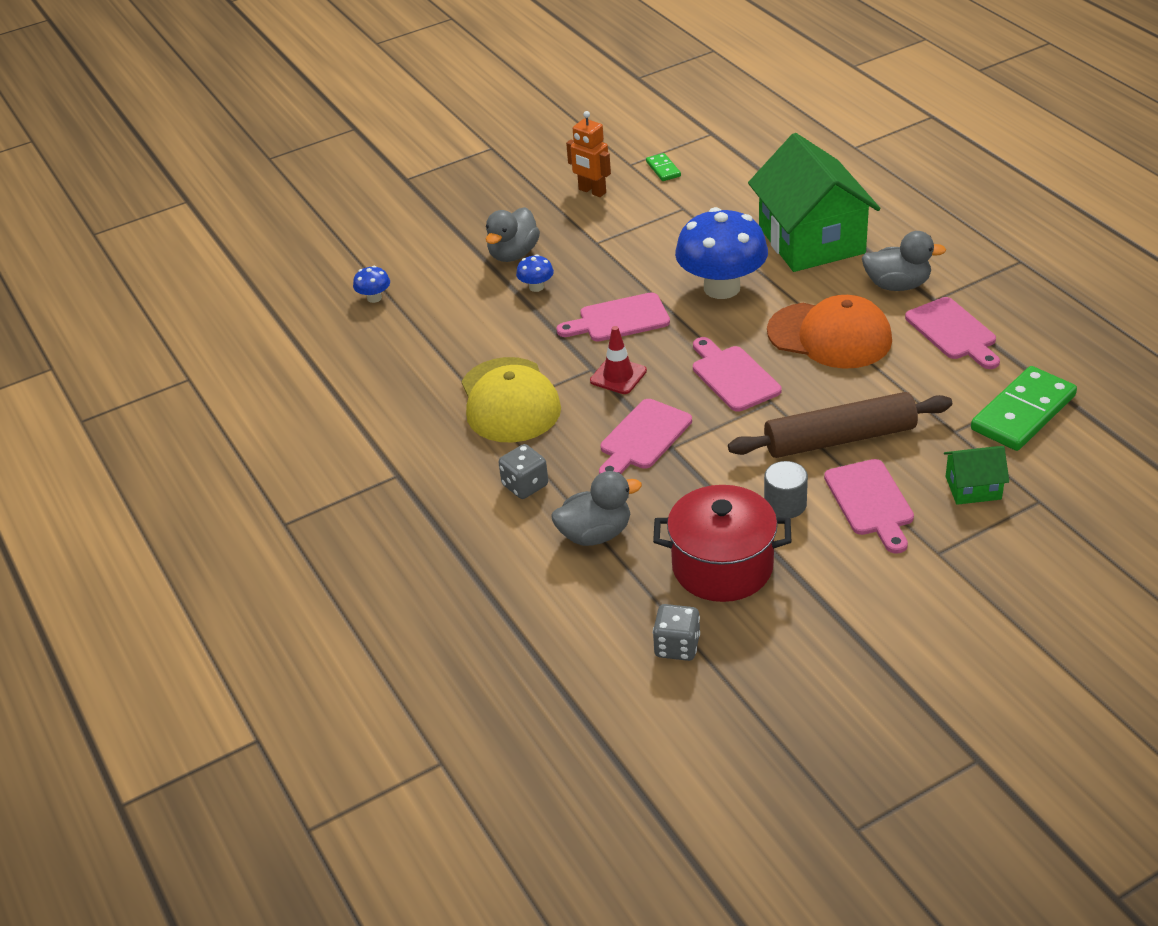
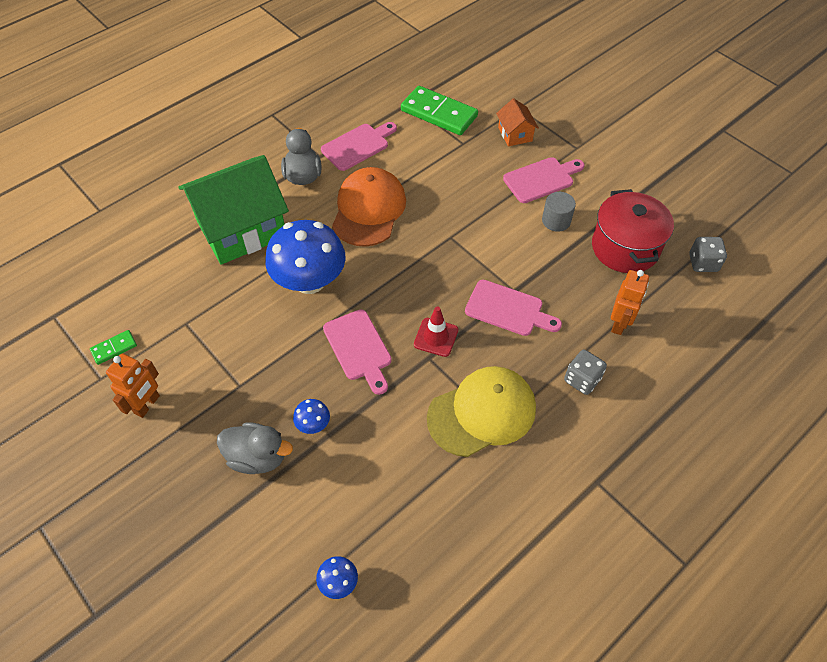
camera: 105 degrees left, 15 degrees up
grey duck [551,471,642,546] -> orange robot [611,270,649,335]
pink cutting board [693,337,781,412] -> none
brown rolling pin [728,392,952,458] -> none
green house [944,446,1009,505] -> orange house [496,98,539,146]

